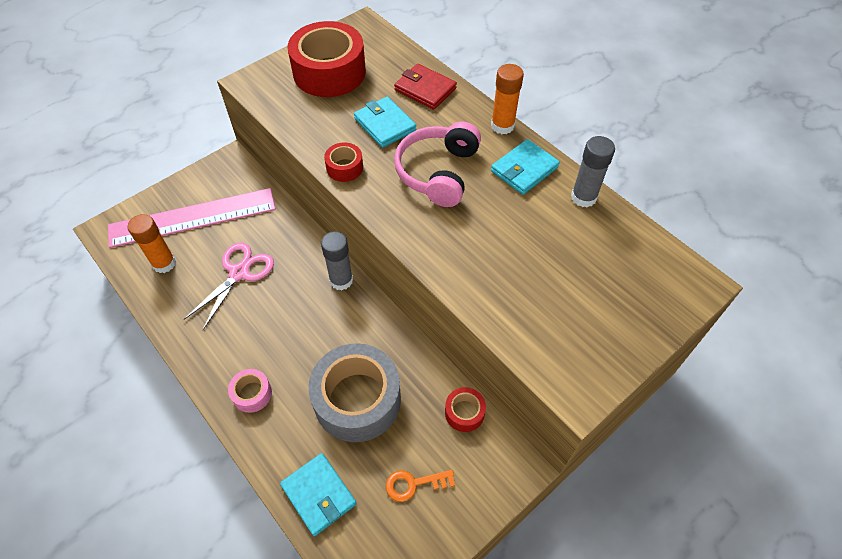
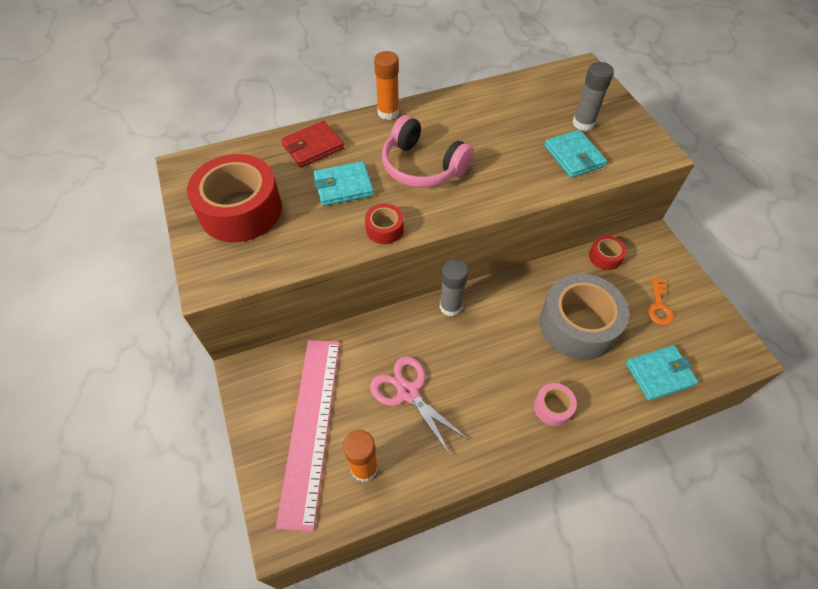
camera: 70 degrees left, 0 degrees up
turquoise wallet [491,139,560,195] -> turquoise wallet moved to [544,129,607,178]
grey glue stick [571,136,615,207] -> grey glue stick moved to [573,62,614,131]

